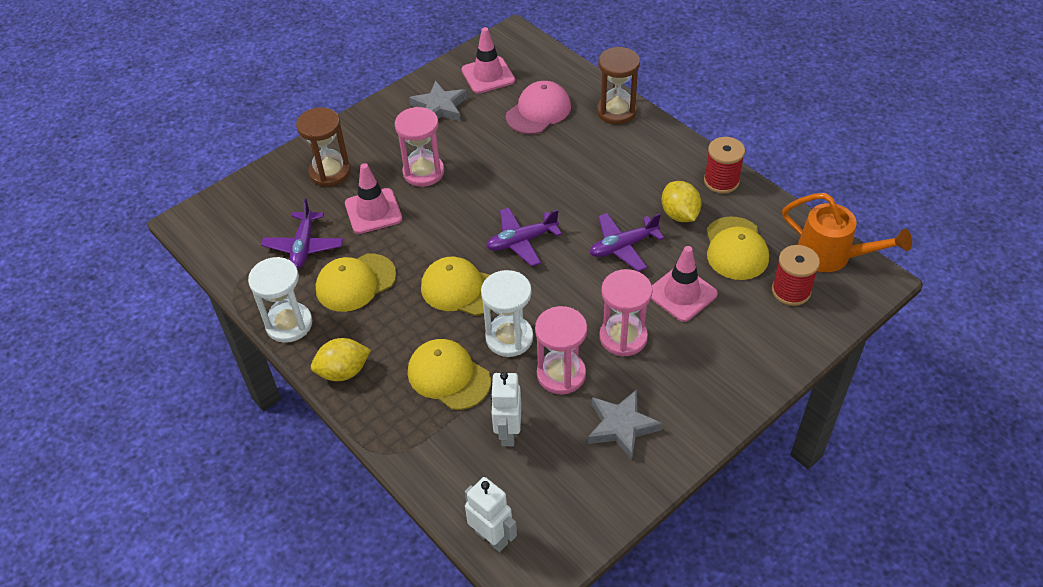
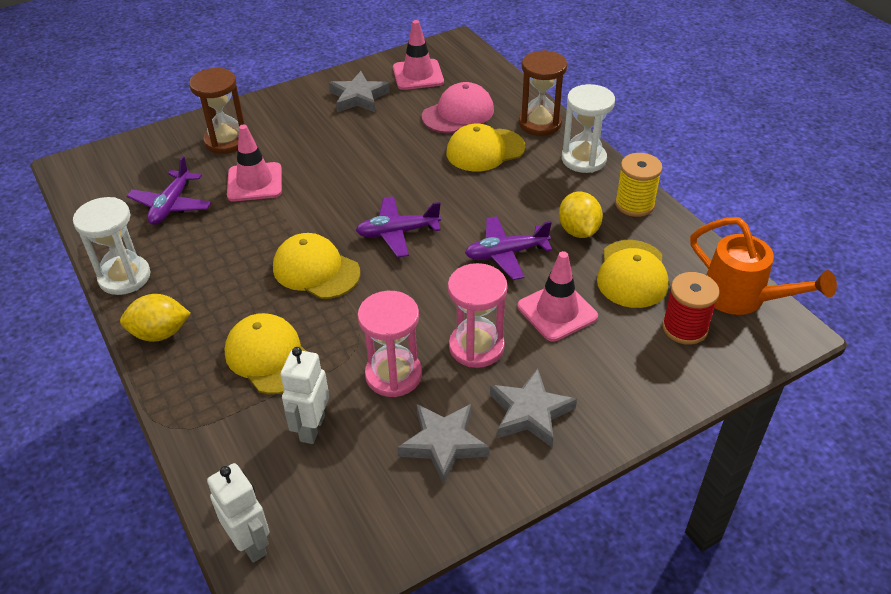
camera: 10 degrees right, 5 degrees down
yellow cap [316,253,396,312] -> yellow cap moved to [446,123,526,172]
pink hourglass [395,107,444,187] -> none
white hourglass [481,270,533,357] -> white hourglass moved to [562,84,615,173]
red spool [704,137,745,194] -> yellow spool [615,153,663,217]
none -> grey star [490,368,577,447]

